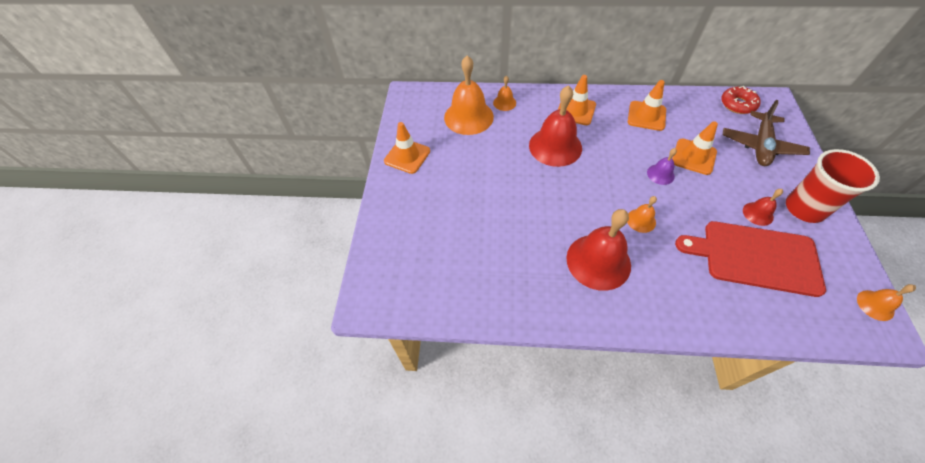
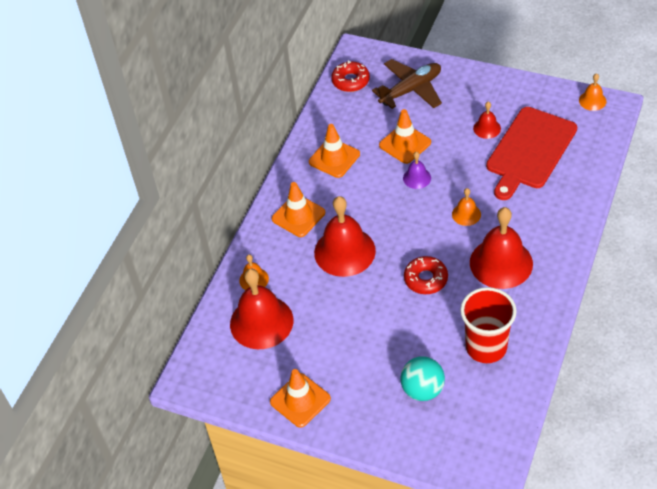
camera: 70 degrees left, 5 degrees down
orange bell [444,55,494,135] -> red bell [230,269,293,349]
brown plane [723,100,810,166] -> brown plane turned 75 degrees counterclockwise [372,59,442,109]
red cup [786,149,880,223] -> red cup moved to [460,287,517,363]
none -> turquoise ball [400,356,445,401]
none -> red donut [404,256,448,294]

